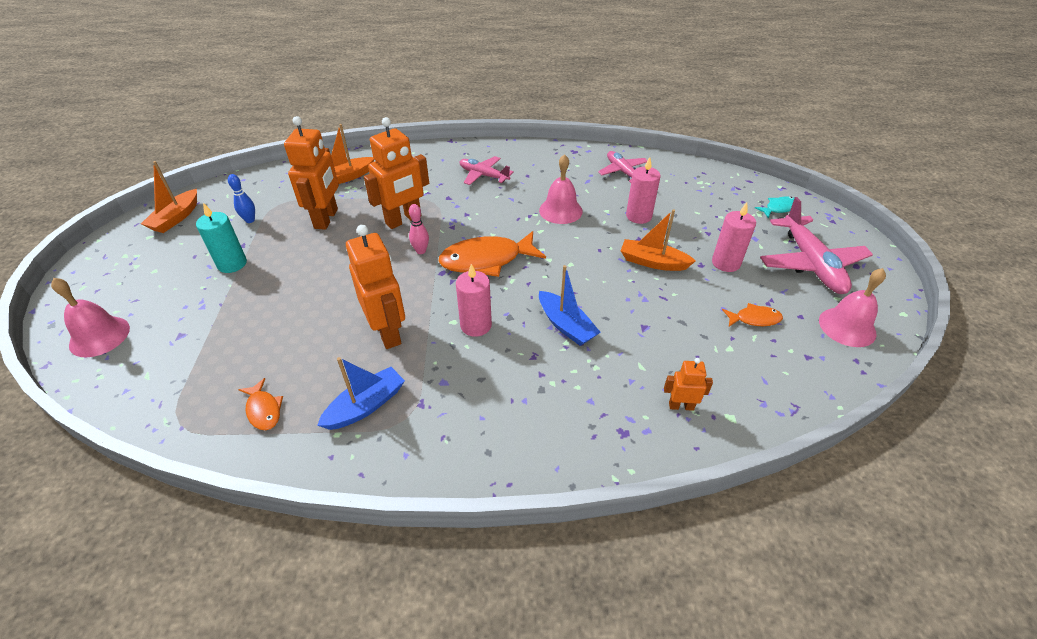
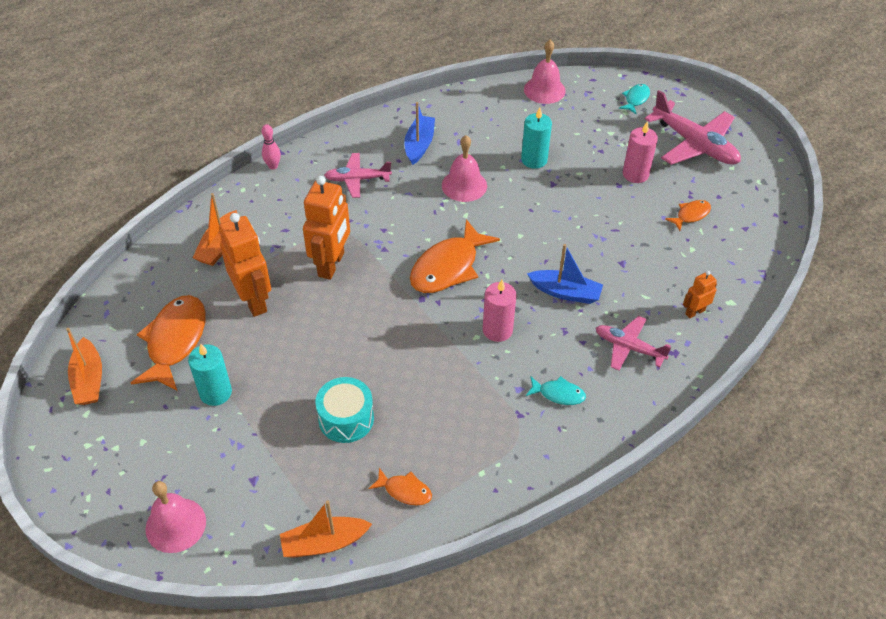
camera: 35 degrees left, 5 degrees up
blue bowling pin [228,174,255,223] -> orange fish [131,295,206,391]
blue boat [317,357,405,430] -> blue boat moved to [404,102,435,165]
orange robot [346,225,405,349] -> none
pink bowling pin [409,204,429,254] -> pink bowling pin moved to [262,124,281,169]
pink plane [598,151,648,183] -> pink plane moved to [596,316,671,371]
orange boat [621,209,696,271] -> orange boat moved to [280,501,372,558]
pink candle [626,157,661,224] -> turquoise candle [521,107,552,169]
pink bell [819,268,886,347] -> pink bell moved to [524,40,566,104]
none -> turquoise drum [315,377,374,443]
none -> turquoise fish [526,376,586,405]

